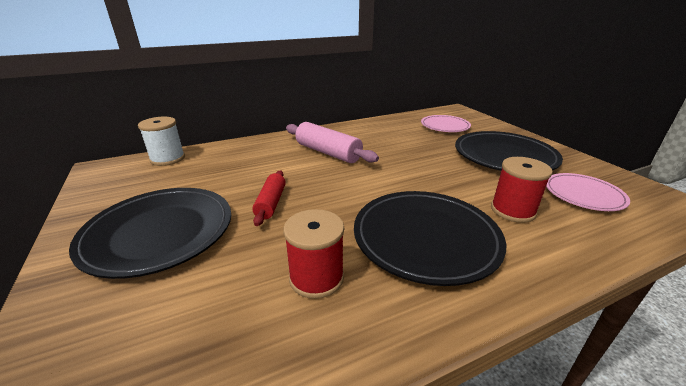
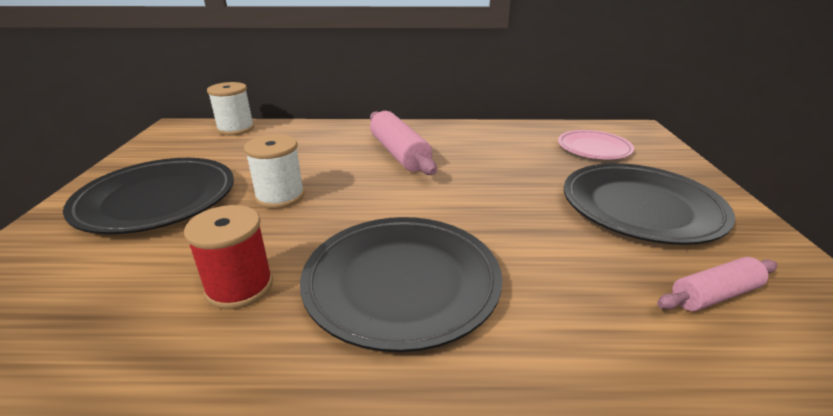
camera: 25 degrees right, 0 degrees up
red rolling pin [252,170,286,226] -> white spool [244,134,305,209]
red spool [491,157,553,223] -> none
pink plate [546,173,630,211] -> pink rolling pin [657,257,777,311]

